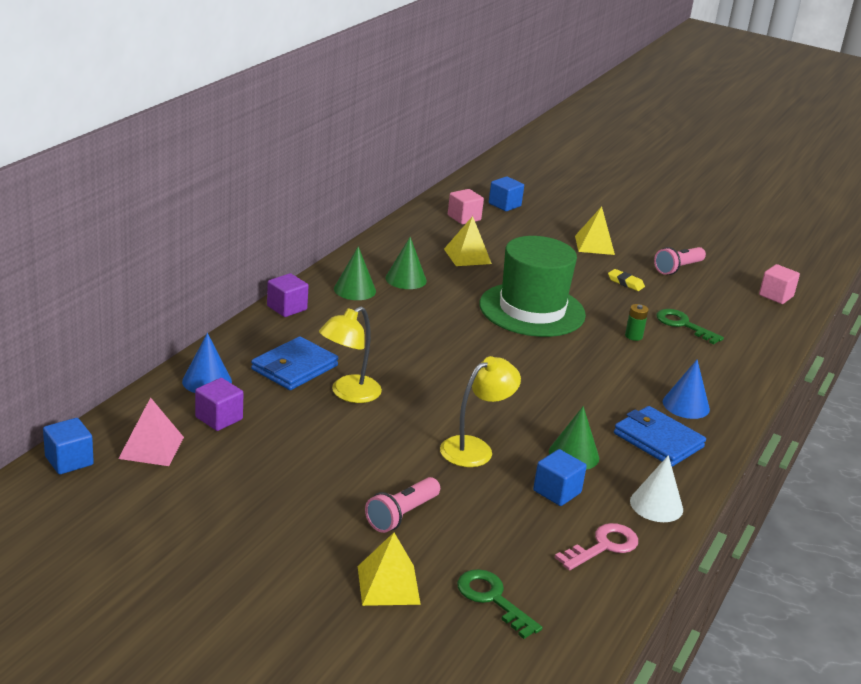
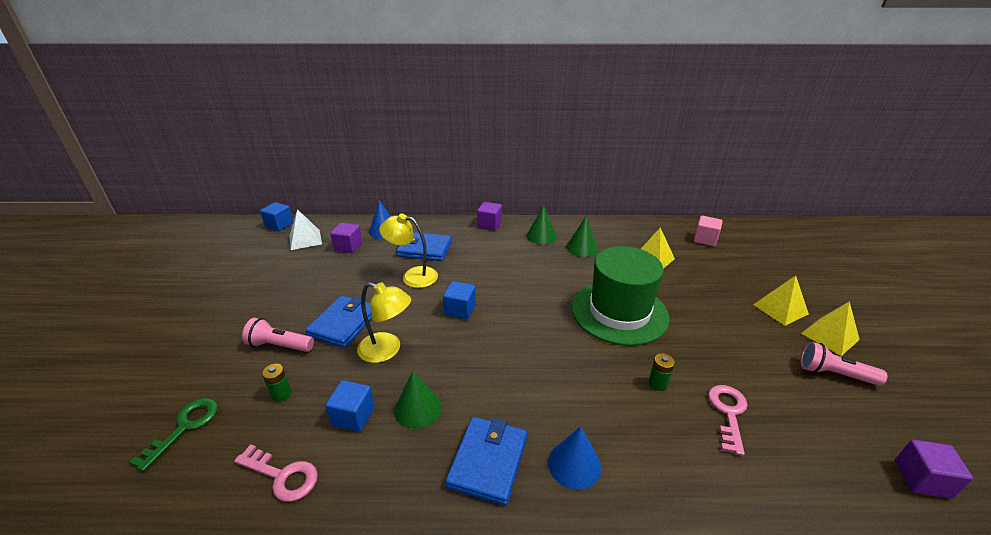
camera: 65 degrees right, 5 degrees up
pink pyramid [118,397,184,466] -> white pyramid [289,209,322,250]
yellow pyramid [358,533,421,606] -> yellow pyramid moved to [801,301,860,356]
blue cube [489,176,524,211] -> blue cube moved to [443,281,476,319]
yellow eraser [608,269,645,291] -> none
white cone [630,455,683,522] -> none
green key [657,309,724,345] -> pink key [708,385,748,456]
pink cube [759,264,800,304] -> purple cube [895,439,973,499]
none -> green battery [262,364,292,402]
none -> blue wallet [305,296,372,348]

